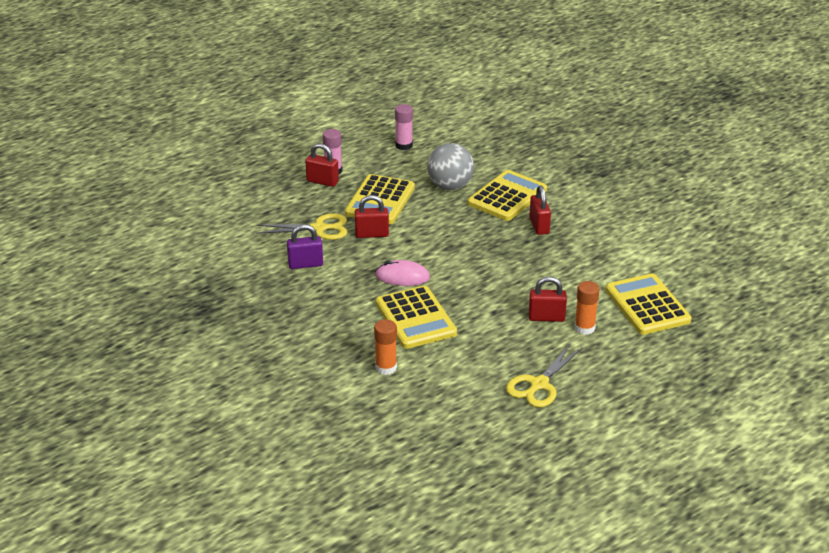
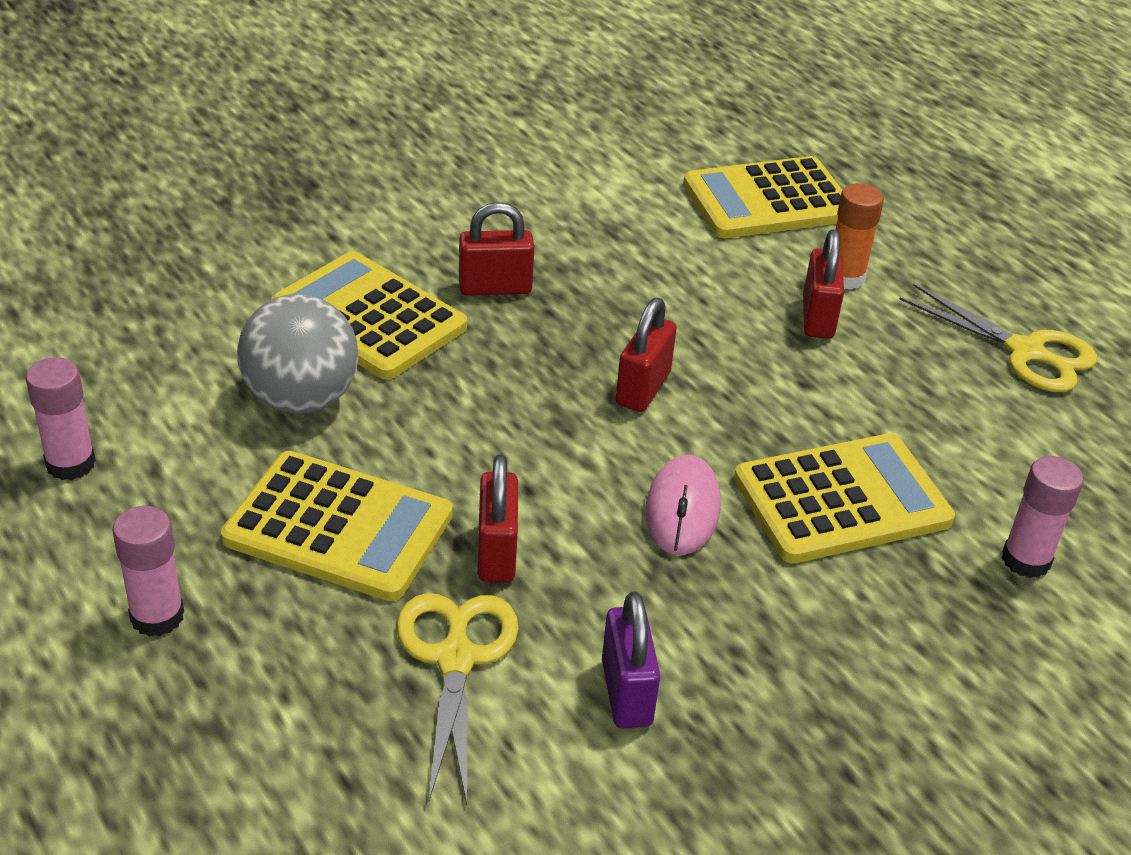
camera: 90 degrees left, 5 degrees up
red padlock [306,143,339,187] -> red padlock moved to [616,298,677,412]
orange glue stick [374,319,397,375] -> pink glue stick [1002,456,1084,578]

